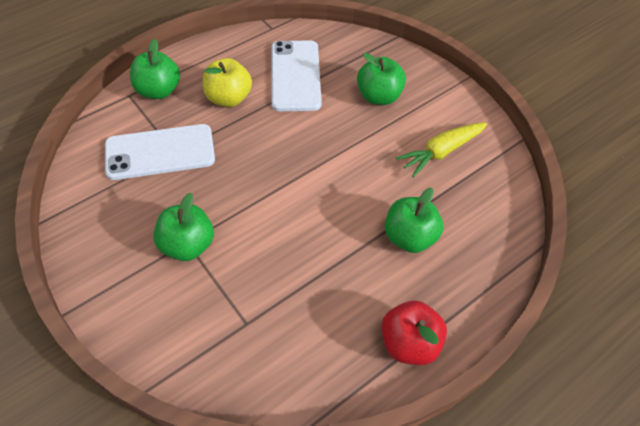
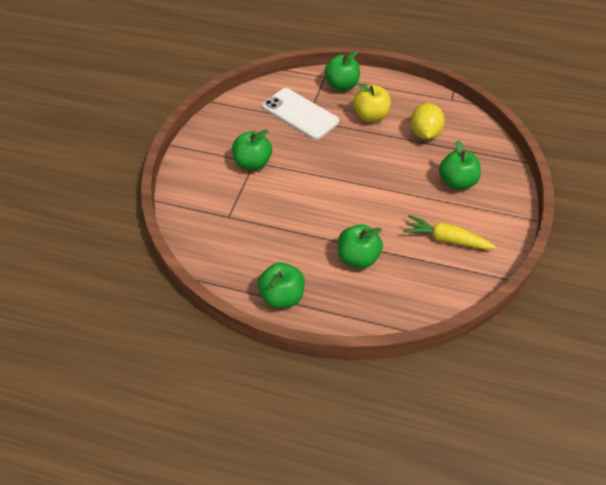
camera: 55 degrees right, 5 degrees down
white phone [272,41,322,111] -> yellow lemon [411,103,445,140]
red apple [381,300,447,365] -> green apple [258,263,305,309]

